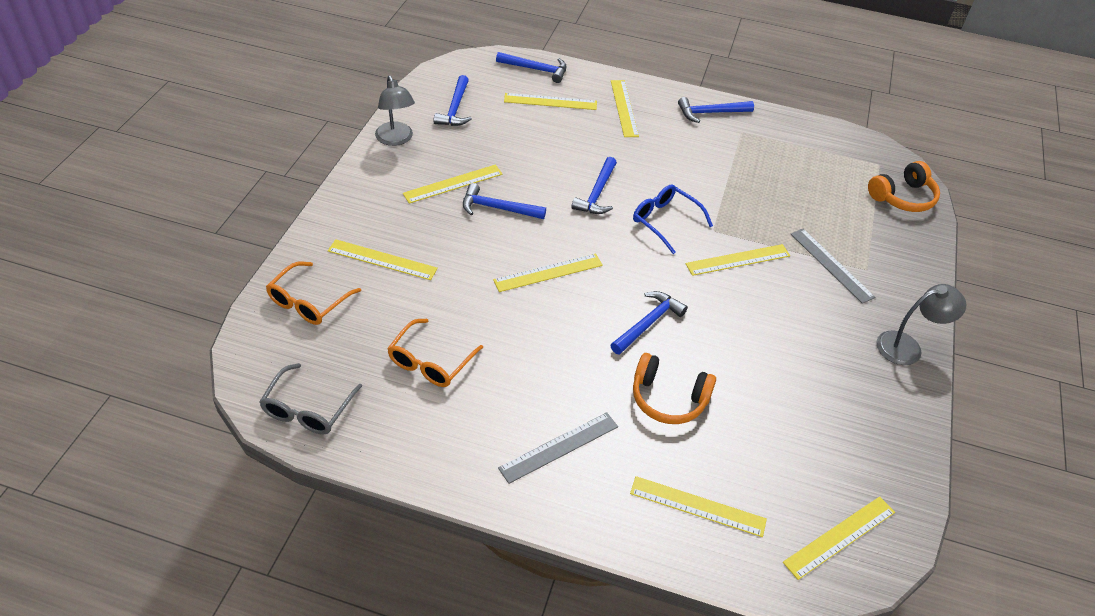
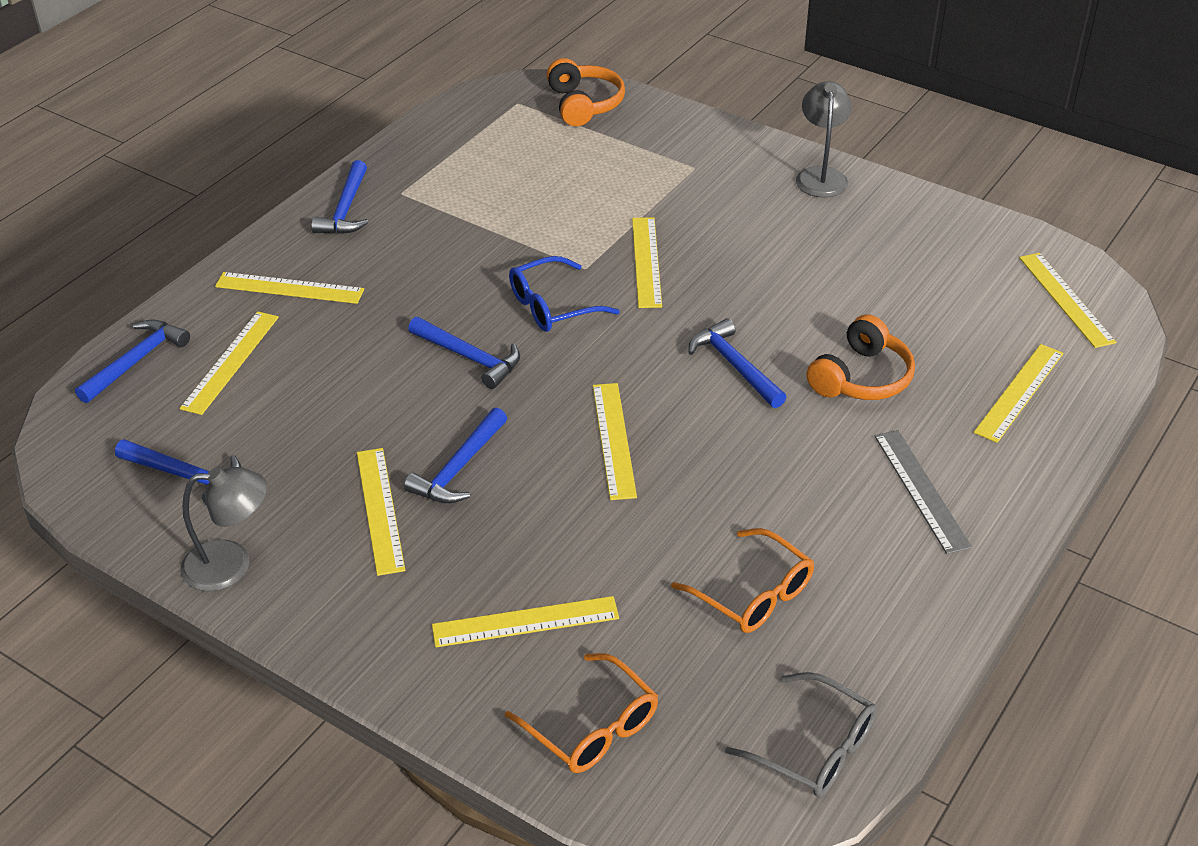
camera: 70 degrees left, 5 degrees down
yellow ruler [328,239,438,280] -> yellow ruler turned 45 degrees clockwise [432,596,619,647]
grey ruler [791,229,875,304] -> none

